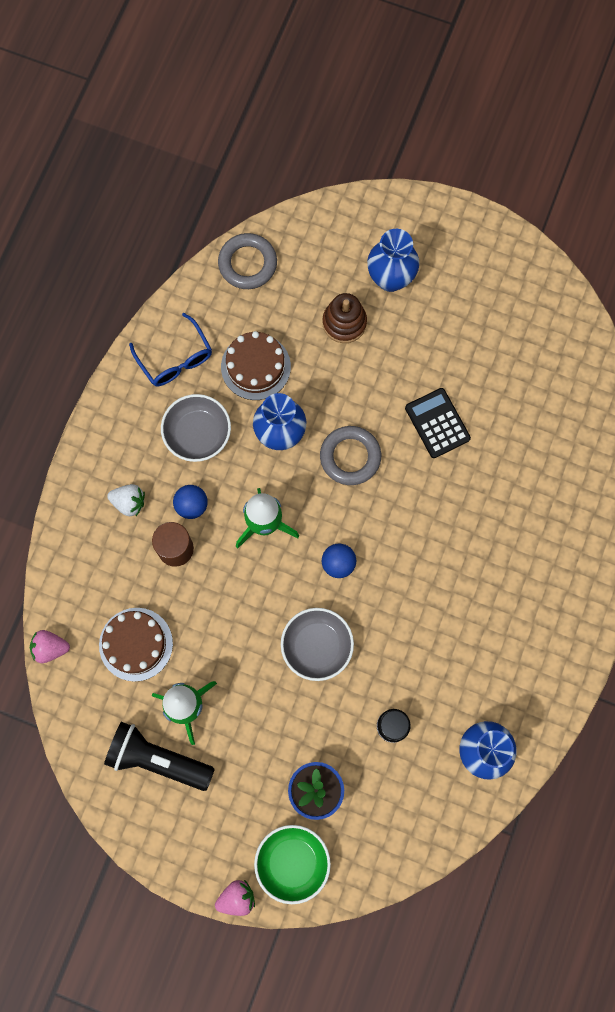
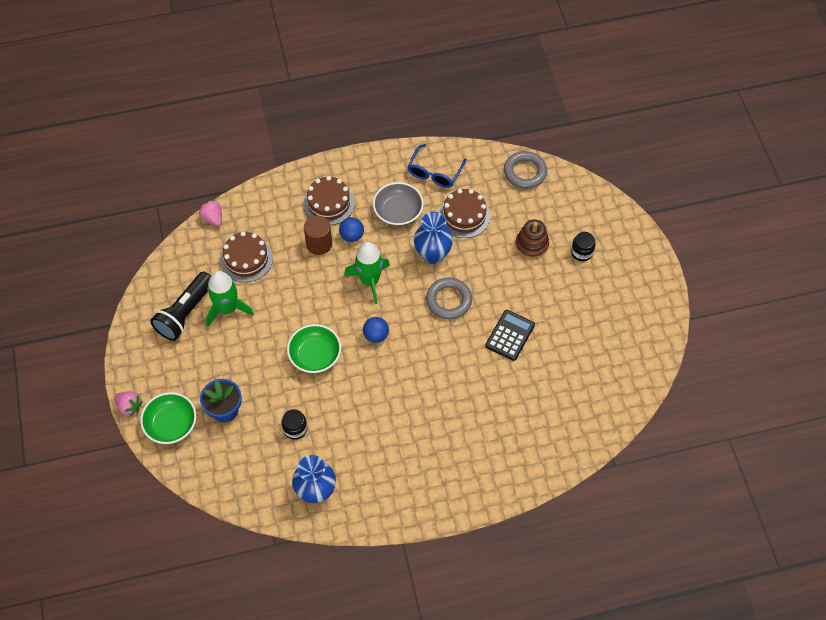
camera: 55 degrees right, 15 degrees down
black flashlight [104,722,215,791] -> black flashlight turned 135 degrees counterclockwise [150,272,211,341]
white strawberry [107,484,145,517] -> brown cake [303,176,355,225]
grey bowl [281,608,354,681] -> green bowl [287,324,341,373]
blue vase [367,229,419,292] -> black jar [571,232,596,261]

